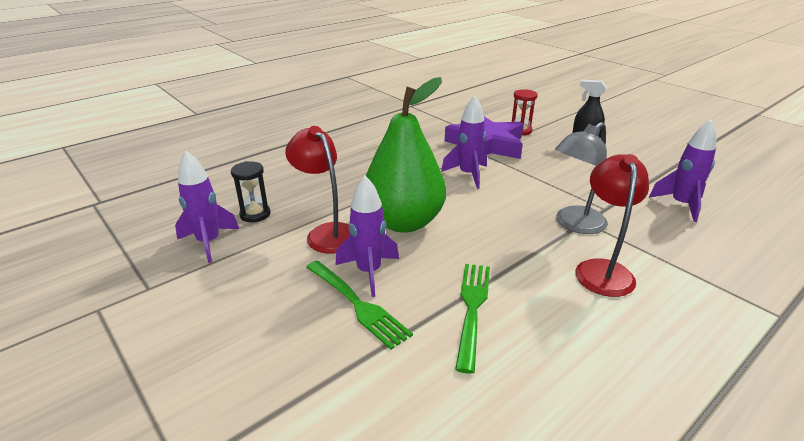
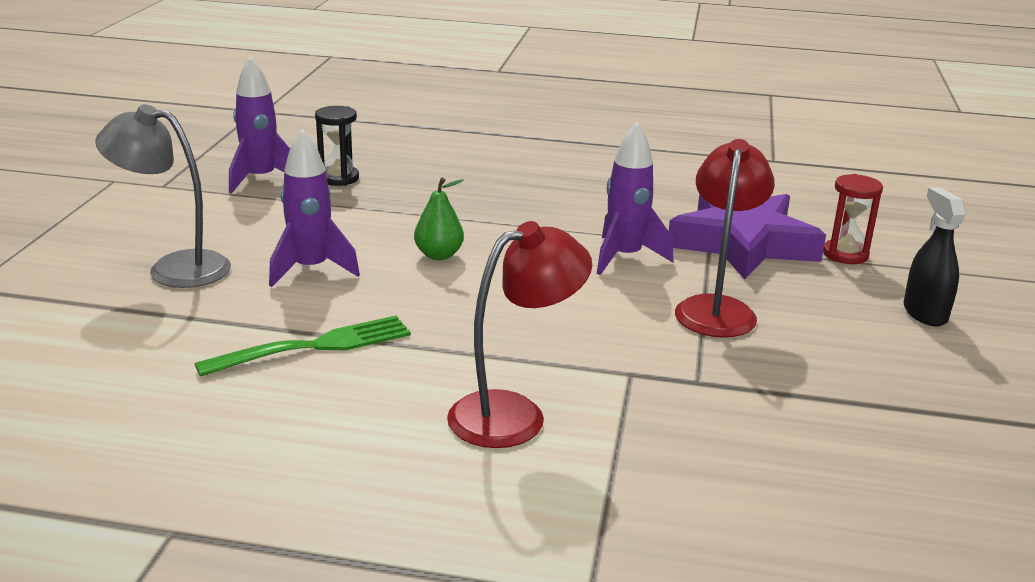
camera: 50 degrees right, 5 degrees down
red lamp [285,126,350,254] -> red lamp moved to [675,139,775,338]
green fork [306,260,413,350] -> none
green pear [366,77,446,233] -> green pear [414,178,464,260], size x0.41
grey lamp [555,122,608,234] -> grey lamp moved to [95,104,231,288]
purple rocket [649,120,716,222] -> none

